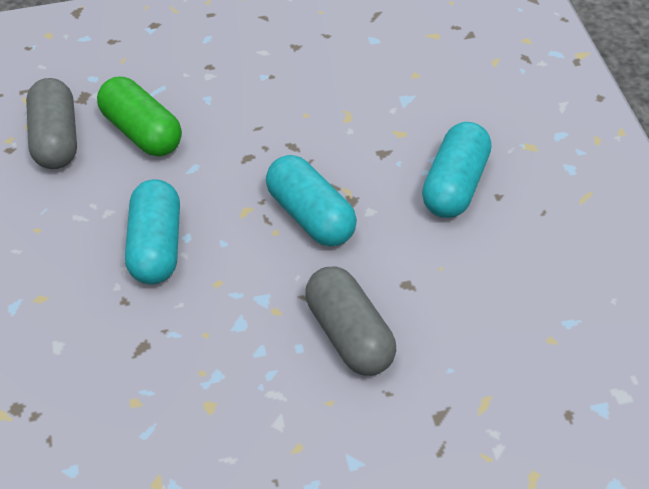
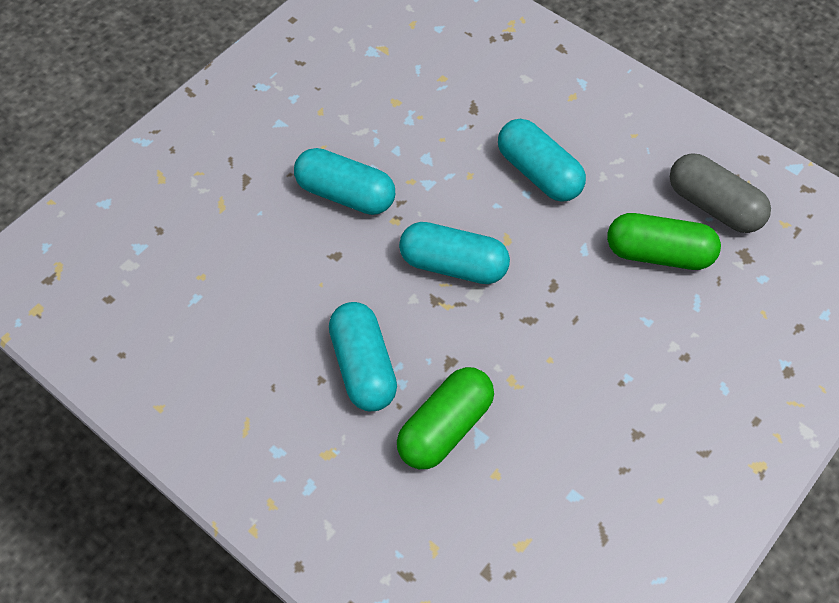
camera: 140 degrees right, 10 degrees up
grey capsule [305,266,396,376] -> turquoise capsule [294,148,395,215]
none -> green capsule [397,367,494,469]

